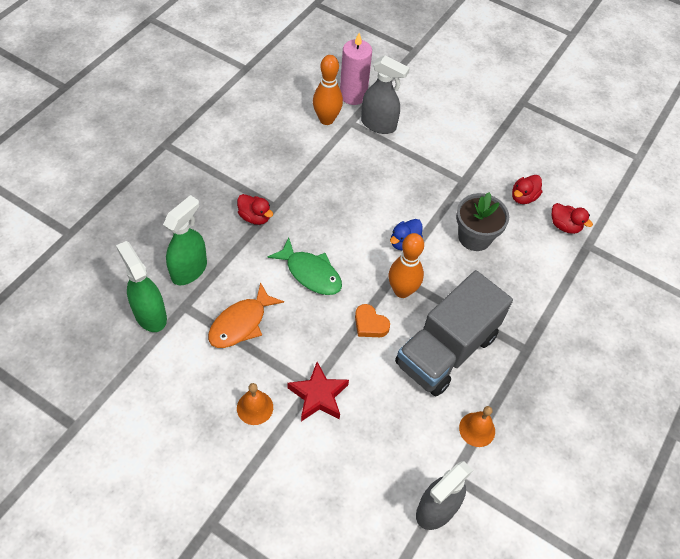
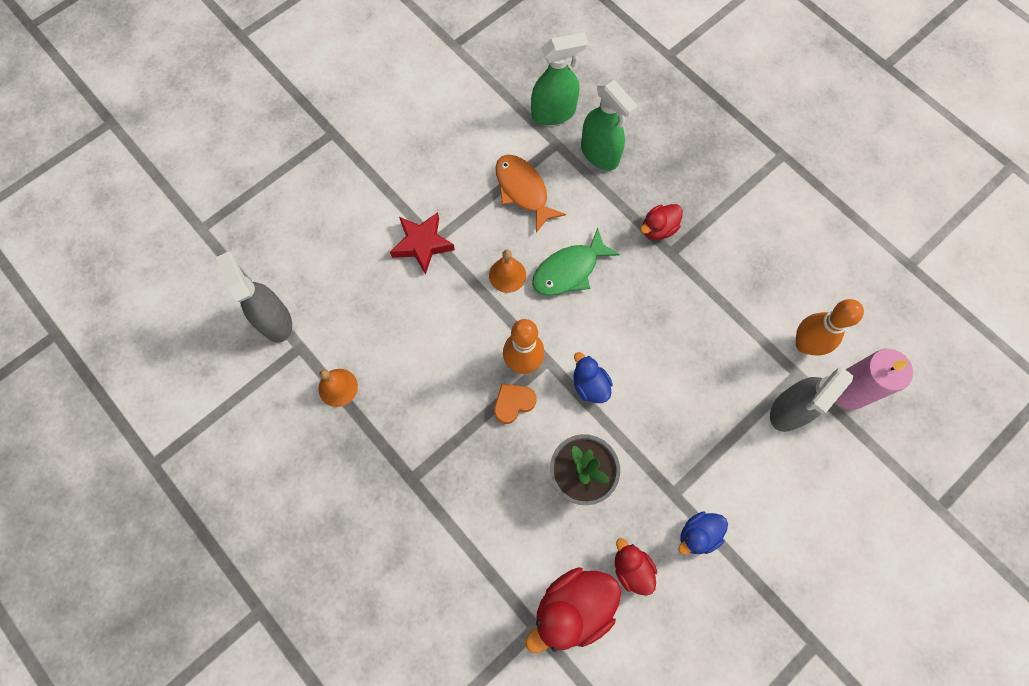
camera: 110 degrees right, 15 degrees up
orange bell [237,383,273,425] -> orange bell moved to [489,249,526,293]
orange heart [355,304,390,337] -> orange heart moved to [494,384,537,424]
grey truck [395,270,513,396] -> none
red duck [552,203,593,234] -> red duck [525,567,621,653], size x1.73
none -> blue duck [678,511,728,555]

